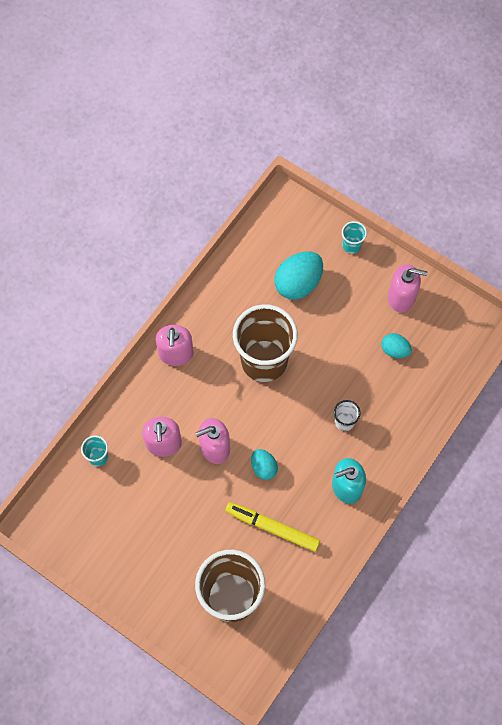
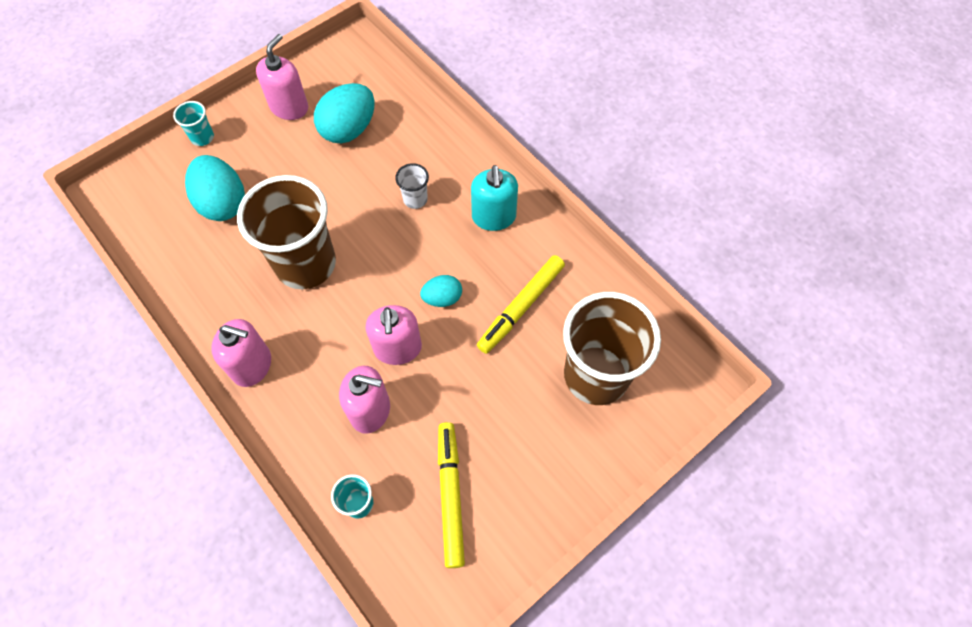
camera: 75 degrees left, 5 degrees down
turquoise egg [381,333,412,358] -> turquoise egg [314,83,375,144], size x1.78
none -> yellow marker [438,422,465,568]

